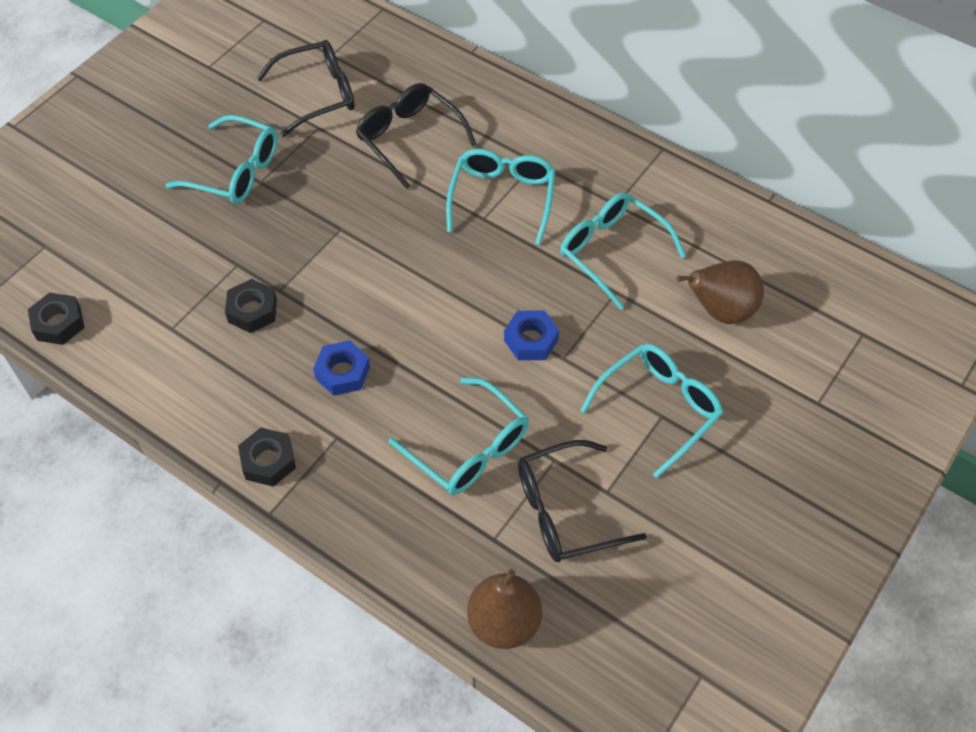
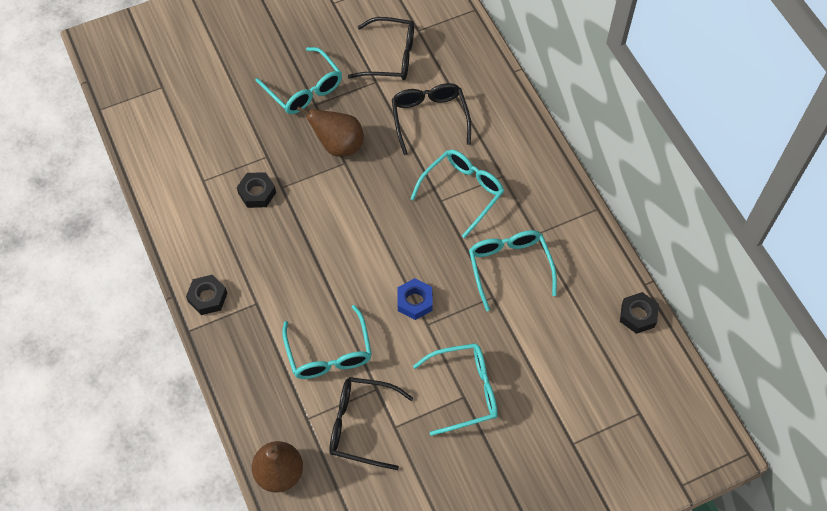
camera: 30 degrees right, 5 degrees up
black nut [28,292,85,345] -> black nut moved to [620,292,659,334]
blue nut [313,340,370,396] -> none
brown pear [676,260,764,324] -> brown pear moved to [297,107,364,157]

